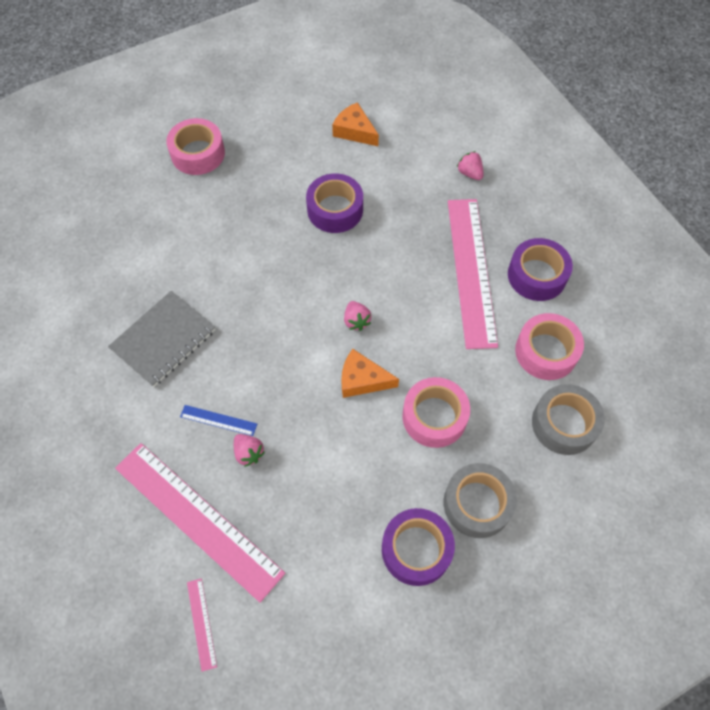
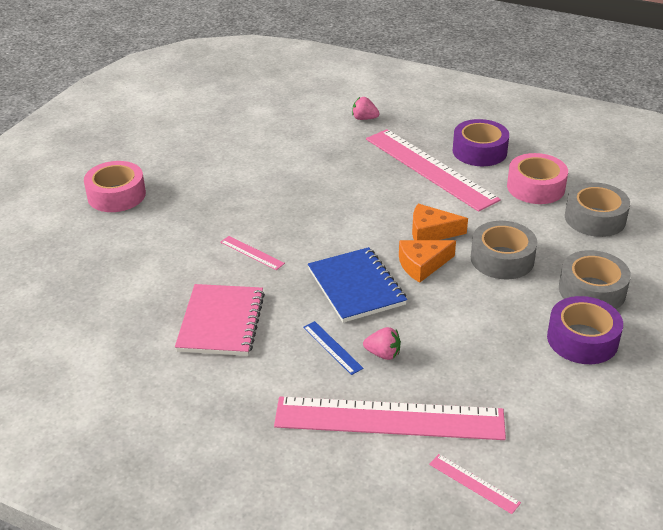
camera: 35 degrees left, 25 degrees down
grey notebook [108,291,215,387] -> pink notebook [175,284,265,356]
blue ruler [180,405,257,436] -> blue ruler turned 75 degrees clockwise [303,321,364,375]
purple tape [306,174,363,233] -> none
orange cheese [332,102,379,146] -> orange cheese moved to [412,204,468,240]
pink strawberry [344,301,371,331] -> none
pink tape [402,377,470,448] -> grey tape [471,221,537,279]
none -> pink ruler [220,236,285,270]
none -> blue notebook [308,247,407,323]

